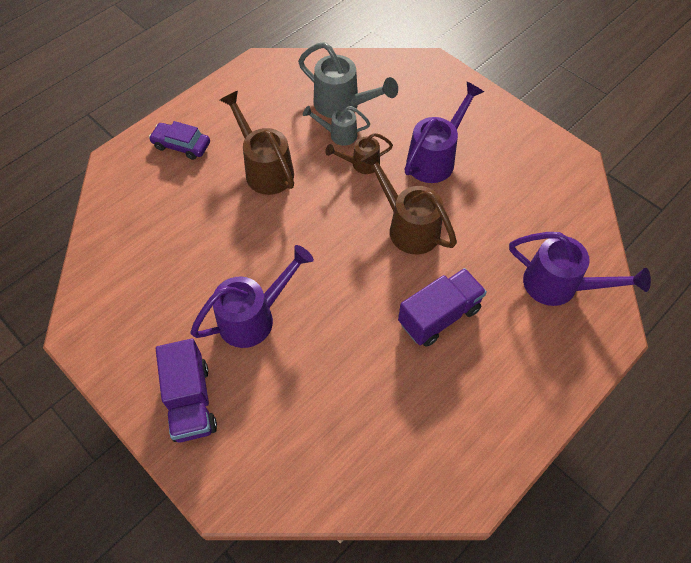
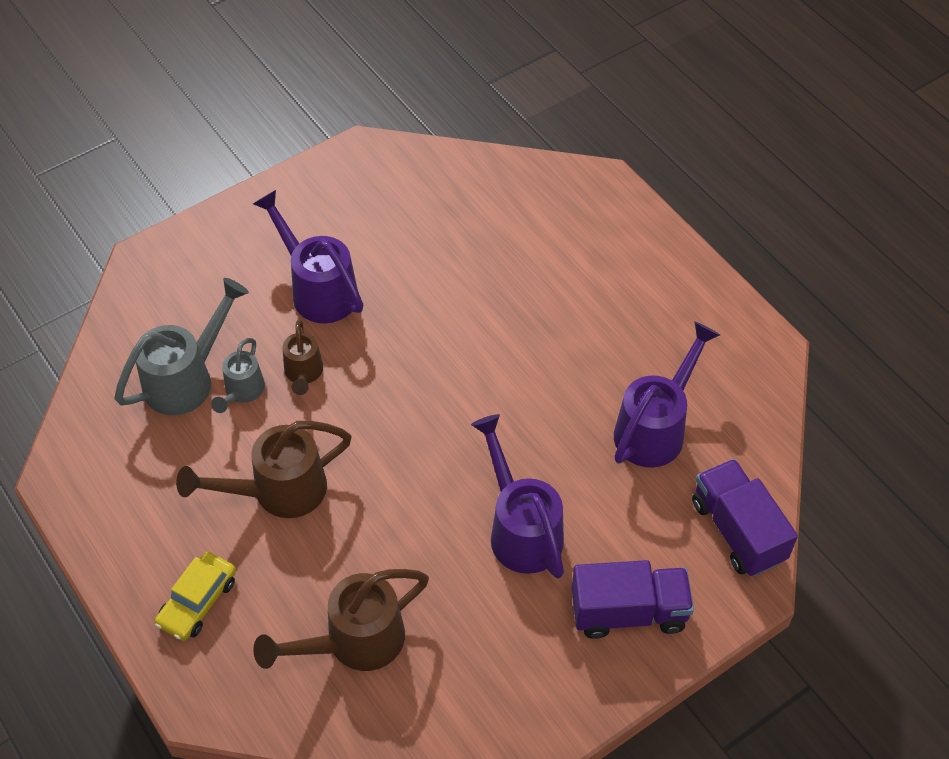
camera: 80 degrees left, 5 degrees down
purple car [149,121,210,160] -> yellow car [155,552,236,641]
brown watering can [360,149,457,254] -> brown watering can moved to [253,569,429,671]
purple truck [398,268,487,347] -> purple truck moved to [692,459,798,576]
purple watering can [509,232,651,306] -> purple watering can moved to [614,321,720,468]

